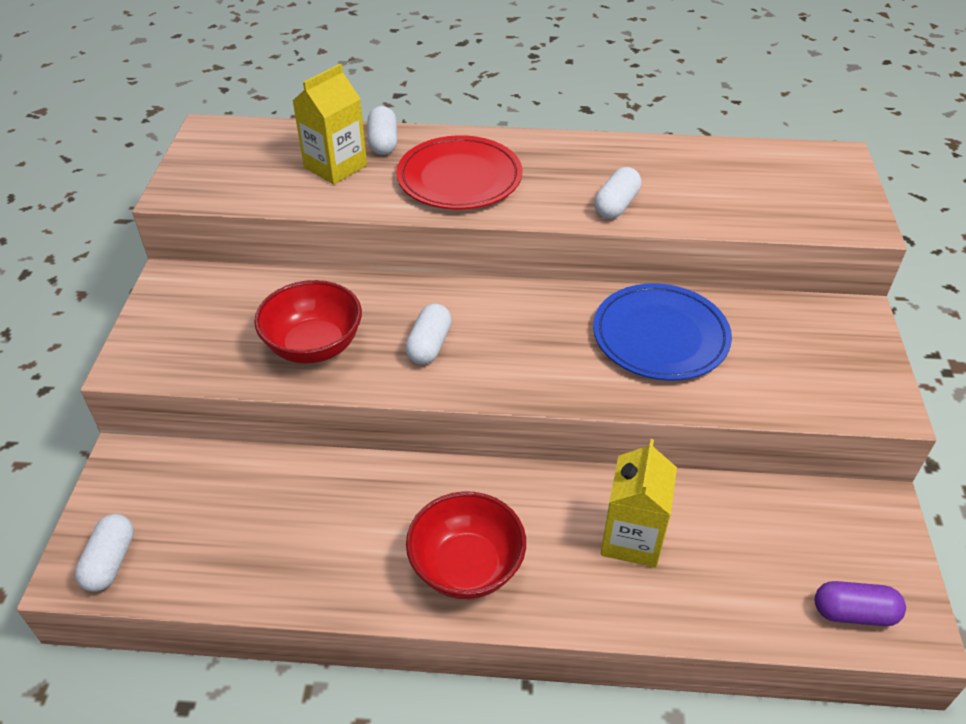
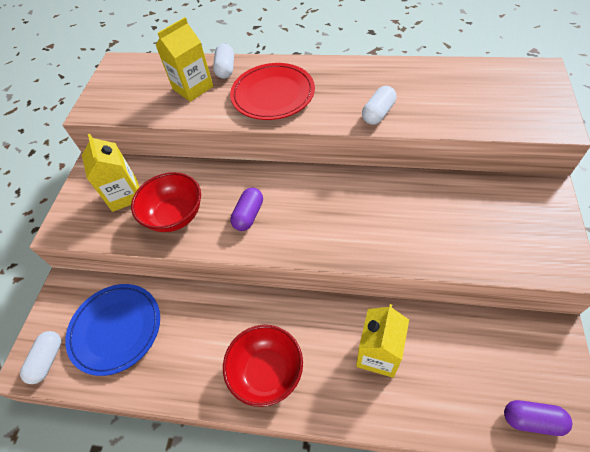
camera: 10 degrees right, 10 degrees up
white capsule [405,304,452,364] -> purple capsule [230,188,263,231]
blue plate [593,283,732,381] -> blue plate moved to [65,284,160,376]
none -> yellow carton [82,134,139,212]

